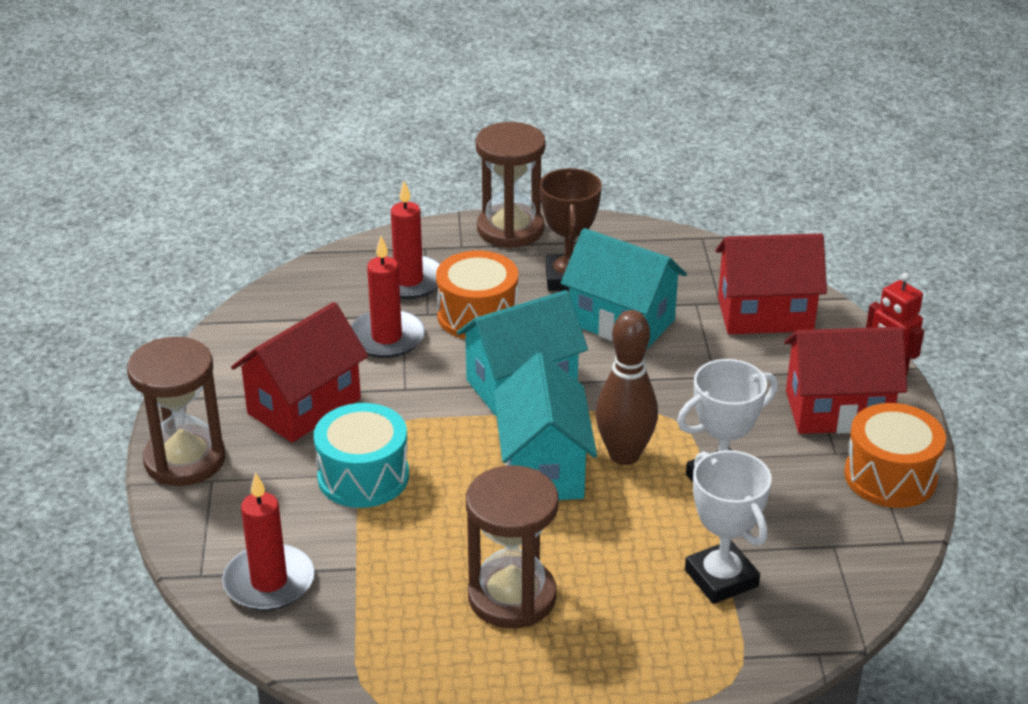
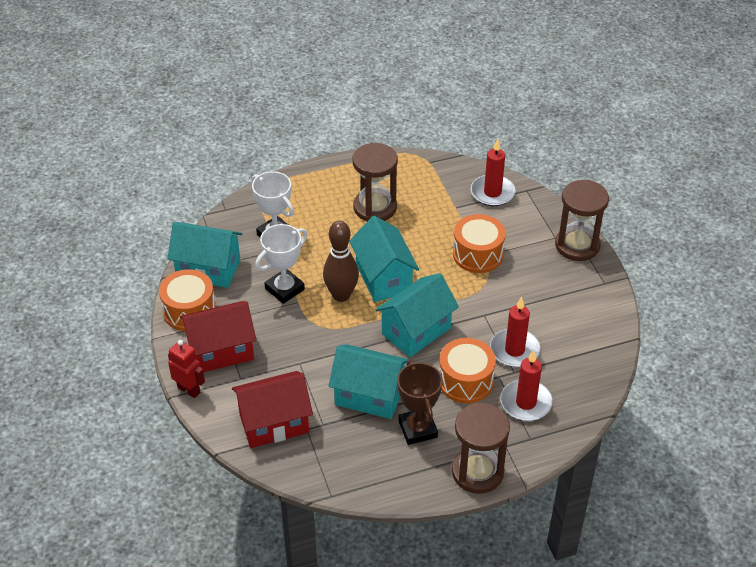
camera: 165 degrees right, 10 degrees up
red house [231,302,368,443] -> none
turquoise drum [314,403,409,508] -> orange drum [453,214,506,273]
none -> turquoise house [167,222,242,288]

